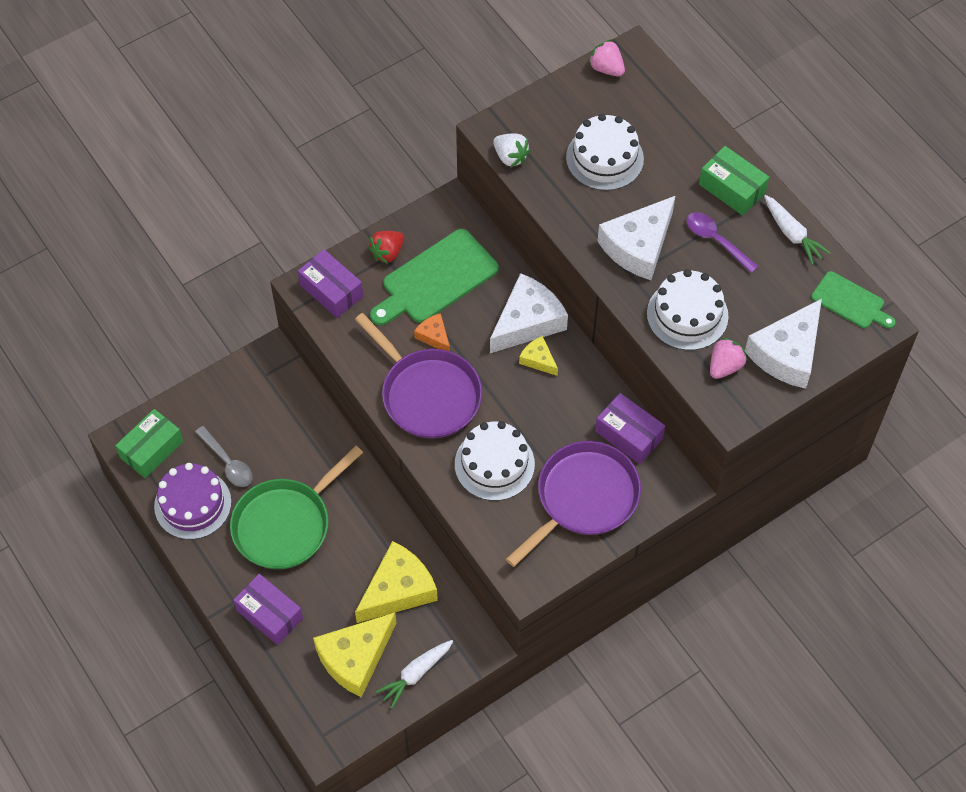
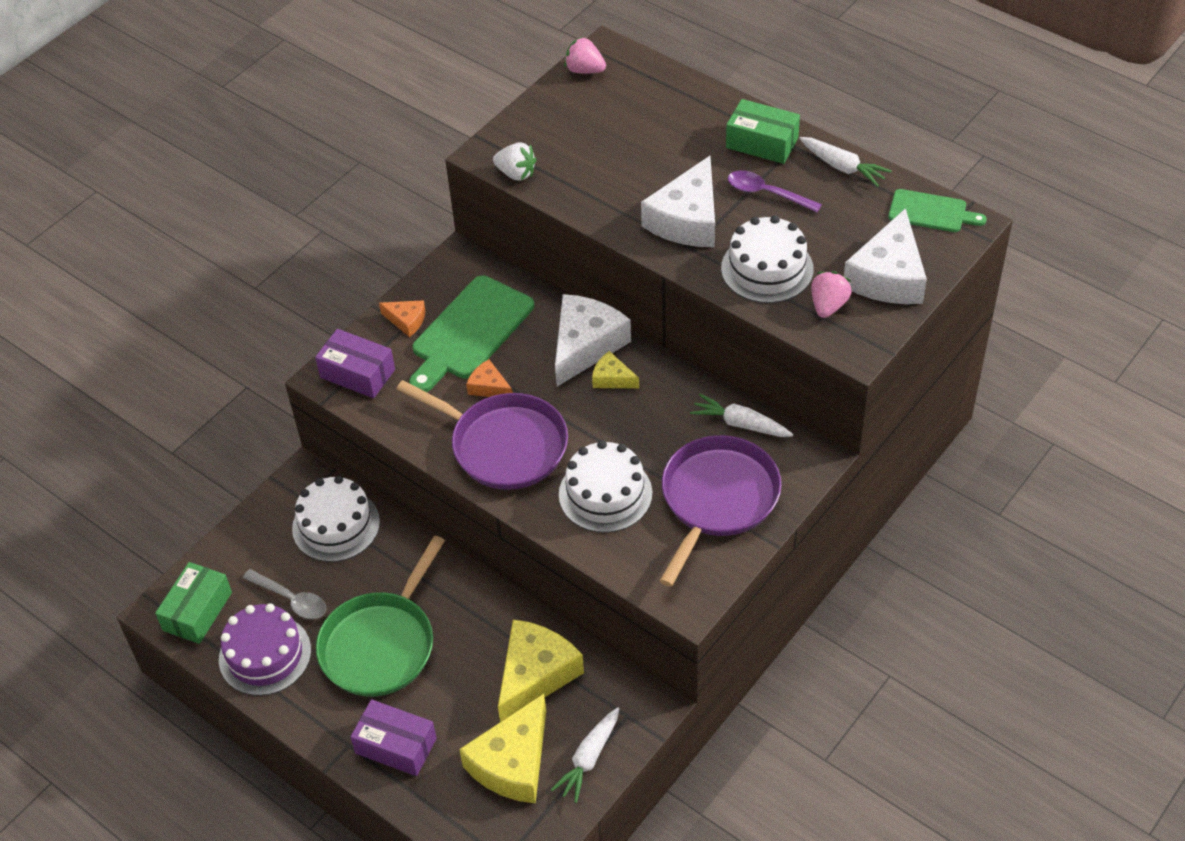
camera: 15 degrees left, 10 degrees down
red strawberry [368,231,404,264] -> orange cheese [379,300,426,337]
white cake [566,114,644,191] -> white cake moved to [292,476,380,562]
purple box [595,393,665,464] -> white carrot [690,394,793,437]

